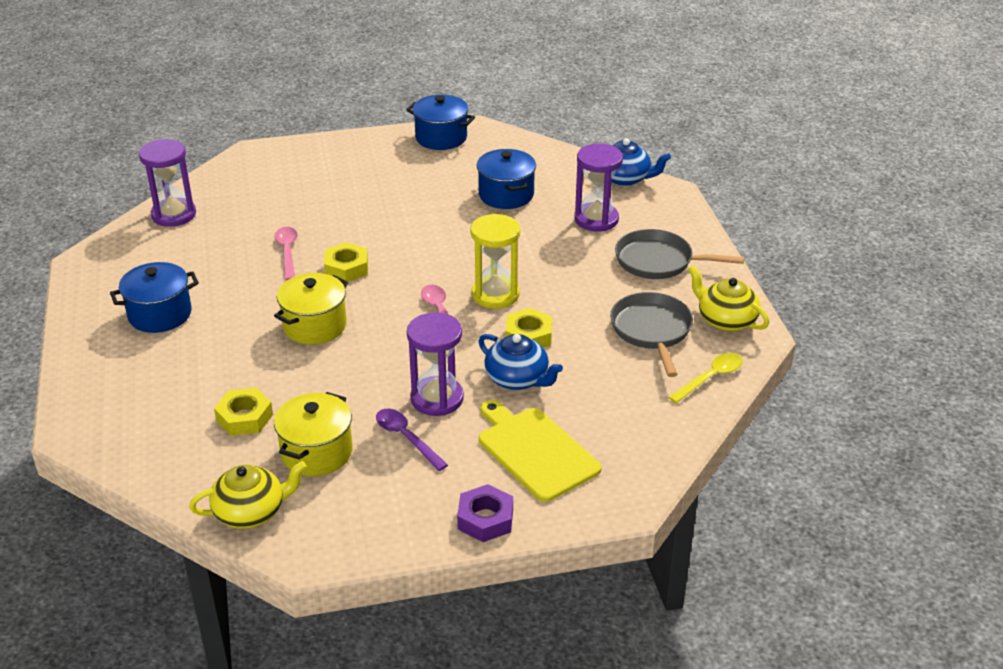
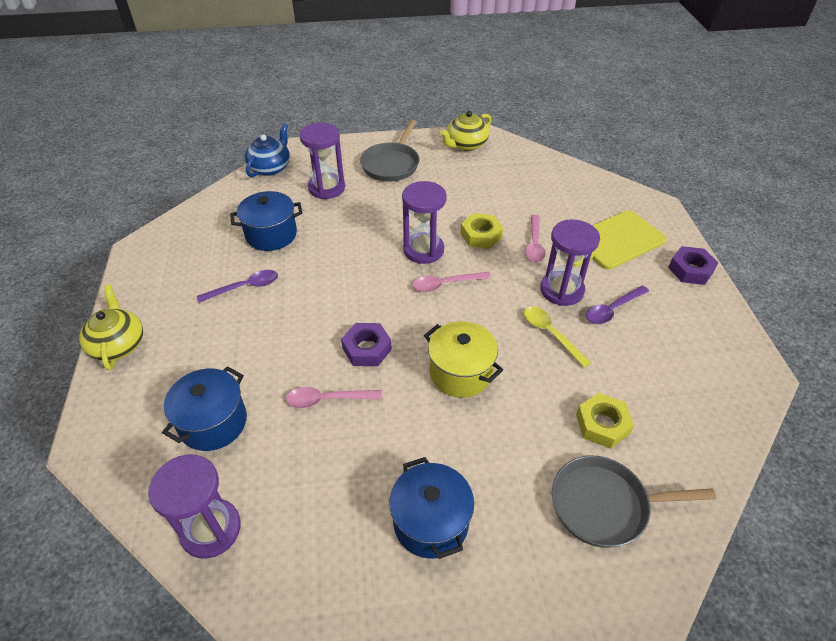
camera: 85 degrees left, 10 degrees up
yellow teapot [189,461,307,529] -> yellow teapot moved to [79,285,143,370]
yellow pot [274,392,352,476] -> none
yellow nut [324,242,368,282] -> purple nut [341,323,392,366]
blue pot [406,95,475,150] -> blue pot moved to [162,366,247,451]
yellow hourglass [470,214,520,309] -> purple hourglass [402,181,447,264]
blue teapot [478,334,563,390] -> pink spoon [525,215,546,263]
grey pan [610,292,693,377] -> grey pan moved to [552,455,716,548]
yellow spoon [668,353,743,403] -> yellow spoon moved to [524,307,591,368]
none -> purple spoon [197,270,278,303]

